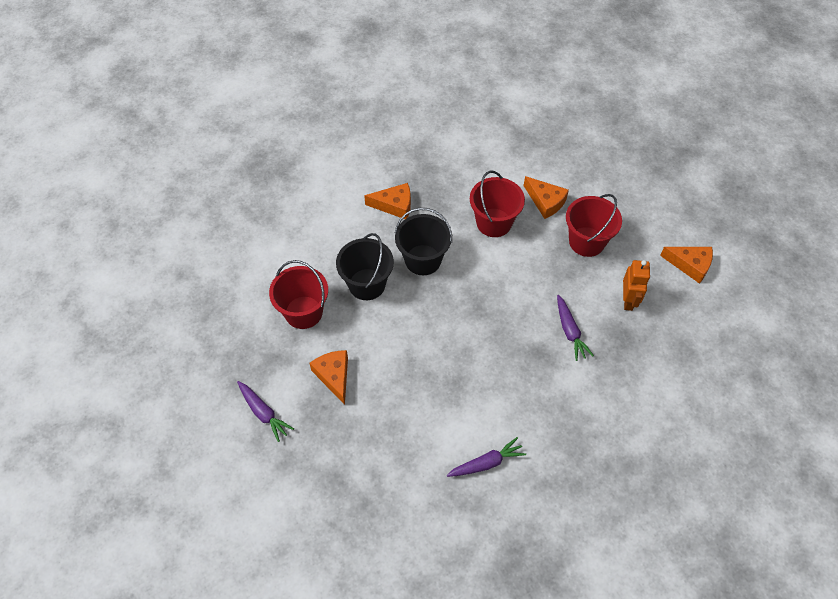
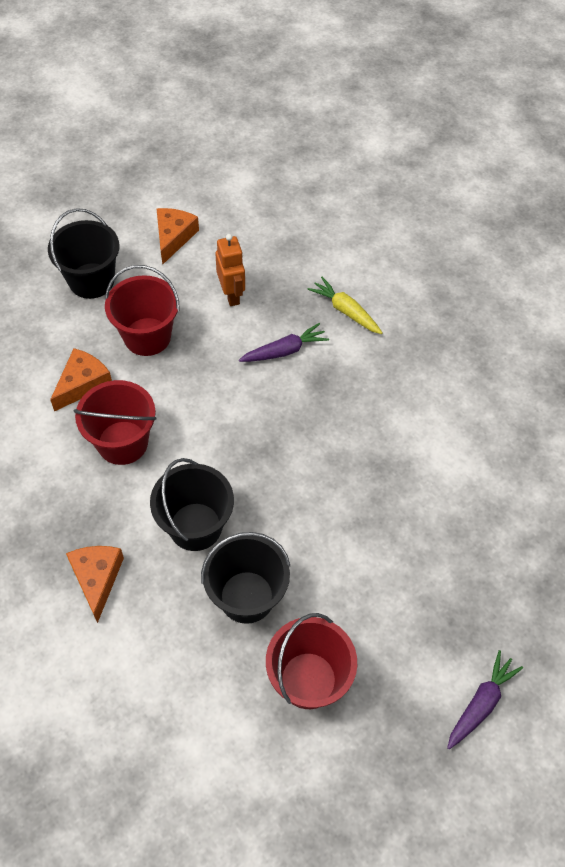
camera: 100 degrees left, 0 degrees up
orange cheese [310,350,348,405] -> none
purple carrot [447,437,526,477] -> none
orange robot [623,260,650,311] -> orange robot turned 75 degrees clockwise [215,234,245,306]
none -> black bucket [48,208,119,299]
none -> yellow carrot [307,277,383,334]

